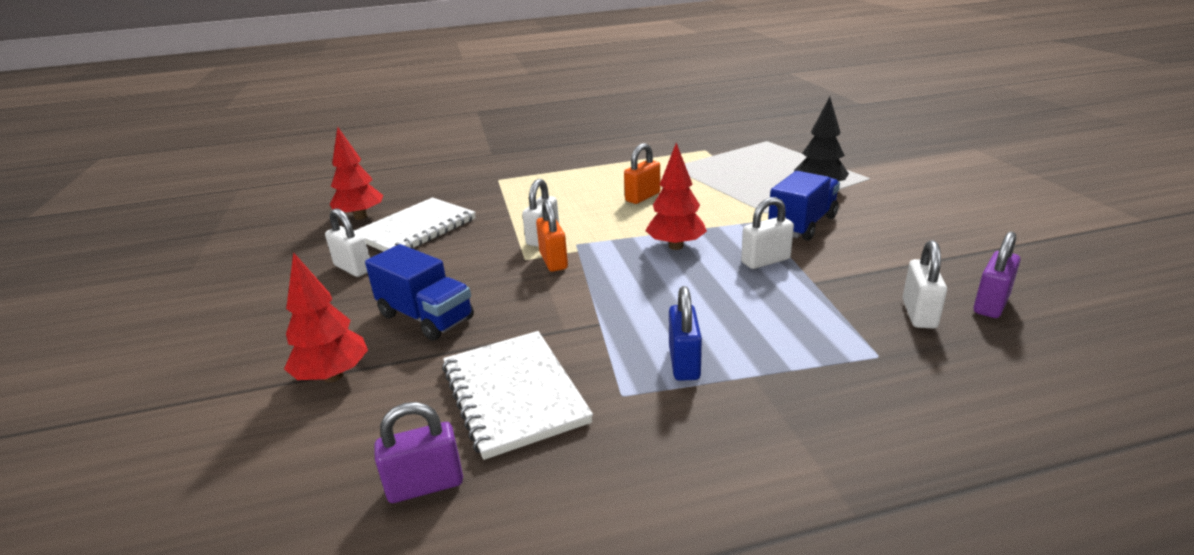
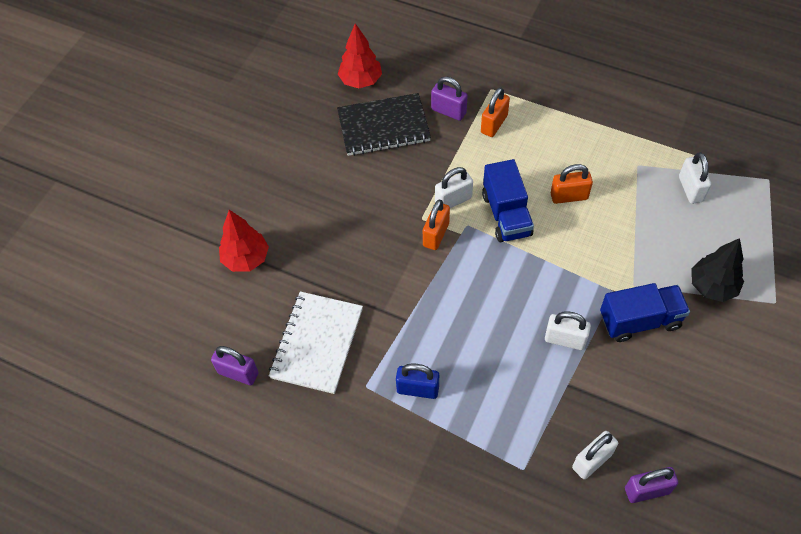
camera: 40 degrees right, 30 degrees up
white padlock [325,208,370,277] -> white padlock moved to [679,152,711,204]
white notebook [354,197,476,252] -> black notebook [337,93,431,156]
blue truck [365,244,474,341] -> blue truck moved to [482,159,534,242]
red tree [645,143,707,250] -> none
blue padlock [669,286,702,381] -> blue padlock turned 60 degrees clockwise [396,363,439,399]
none -> purple padlock [431,76,468,121]
none -> orange padlock [481,87,510,137]

